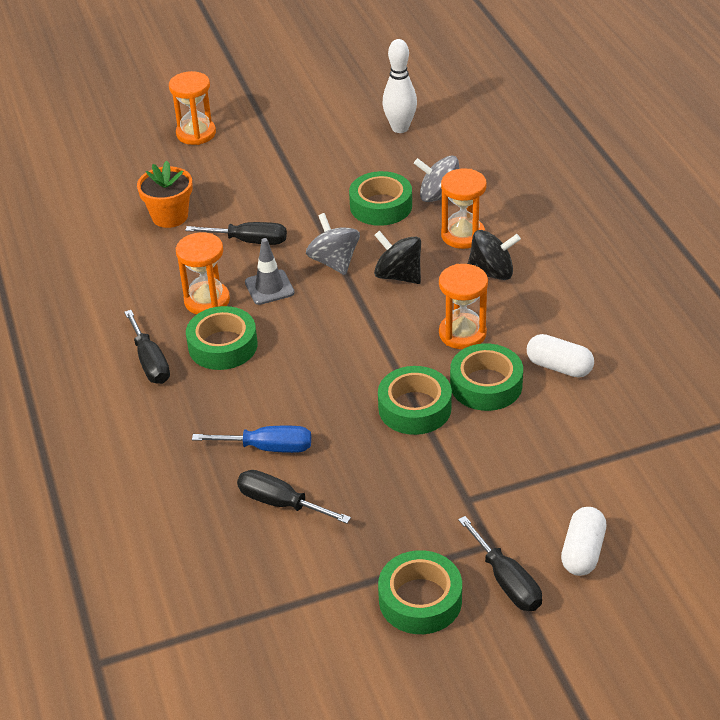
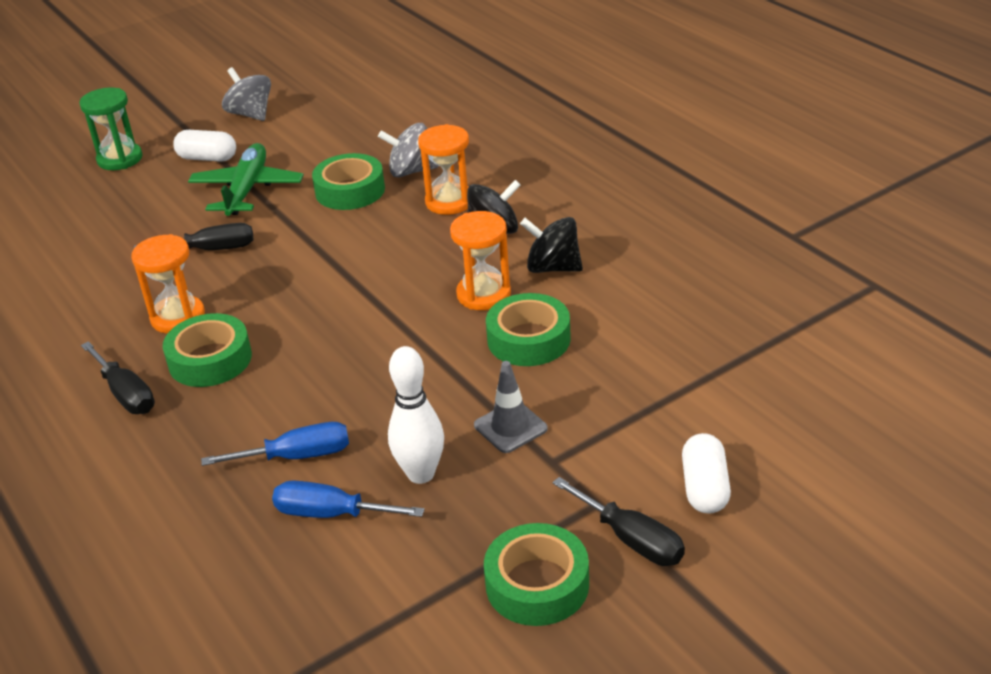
camera: 15 degrees left, 5 degrees down
orange flower pot [137,161,193,228] -> none
orange hourglass [169,71,216,145] -> green hourglass [79,87,143,170]
black screwdriver [237,470,351,524] -> blue screwdriver [272,481,425,518]
grey traffic cone [245,238,295,305] -> grey traffic cone moved to [474,361,548,453]
grey spinning top [306,213,360,275] -> grey spinning top moved to [222,67,271,121]
black spinning top [374,230,421,284] -> black spinning top moved to [520,217,583,273]
green tape [378,366,452,435] -> none
white bowling pin [382,39,417,133] -> white bowling pin moved to [388,346,444,484]
white capsule [527,334,594,378] -> white capsule moved to [173,130,236,162]
none -> green plane [188,143,304,216]

